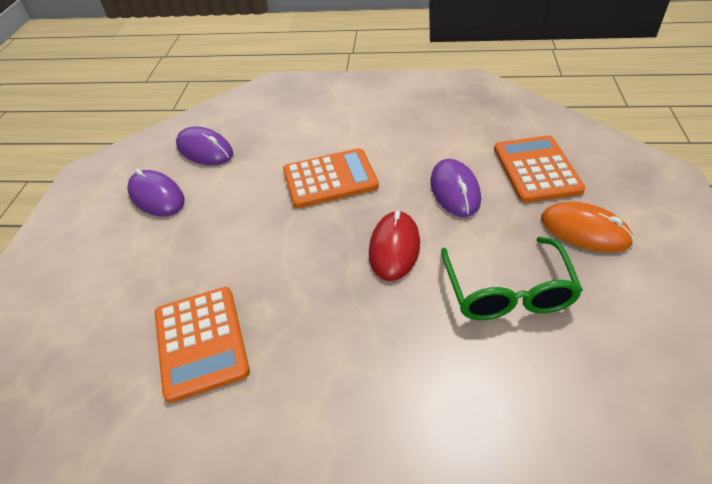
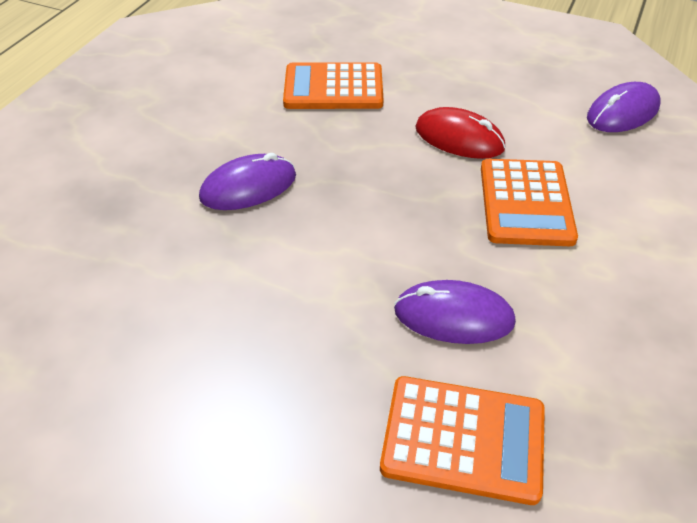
camera: 105 degrees right, 0 degrees up
purple mouse [127,169,185,217] -> purple mouse moved to [199,153,296,210]
red mouse [369,210,420,281] -> red mouse moved to [415,107,506,159]
green glasses [441,237,583,320] -> none
orange mouse [541,202,634,252] -> none

